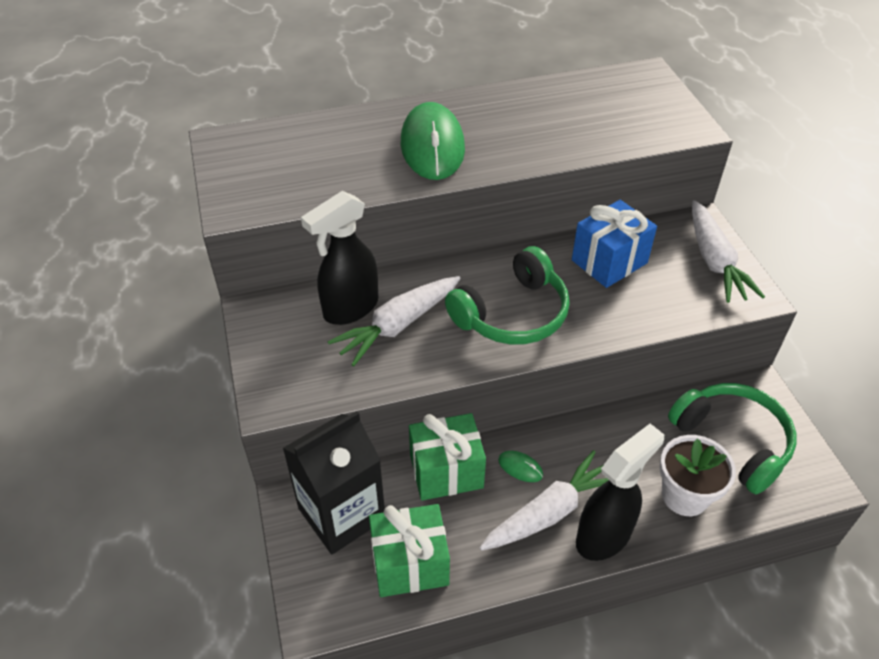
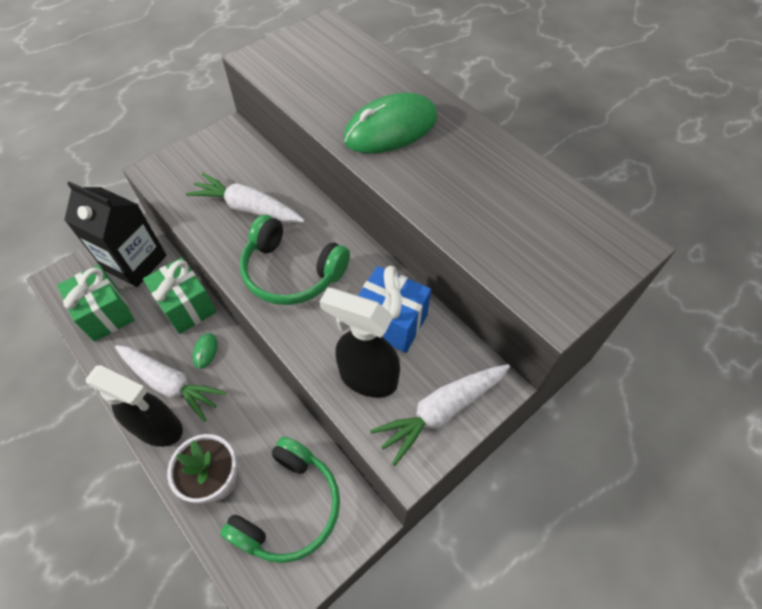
camera: 65 degrees right, 10 degrees up
black spray bottle [301,191,378,325] -> black spray bottle moved to [319,288,400,398]

